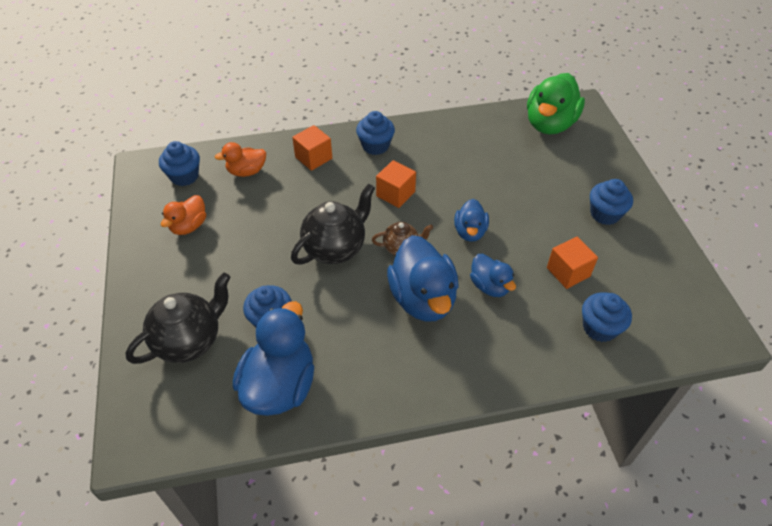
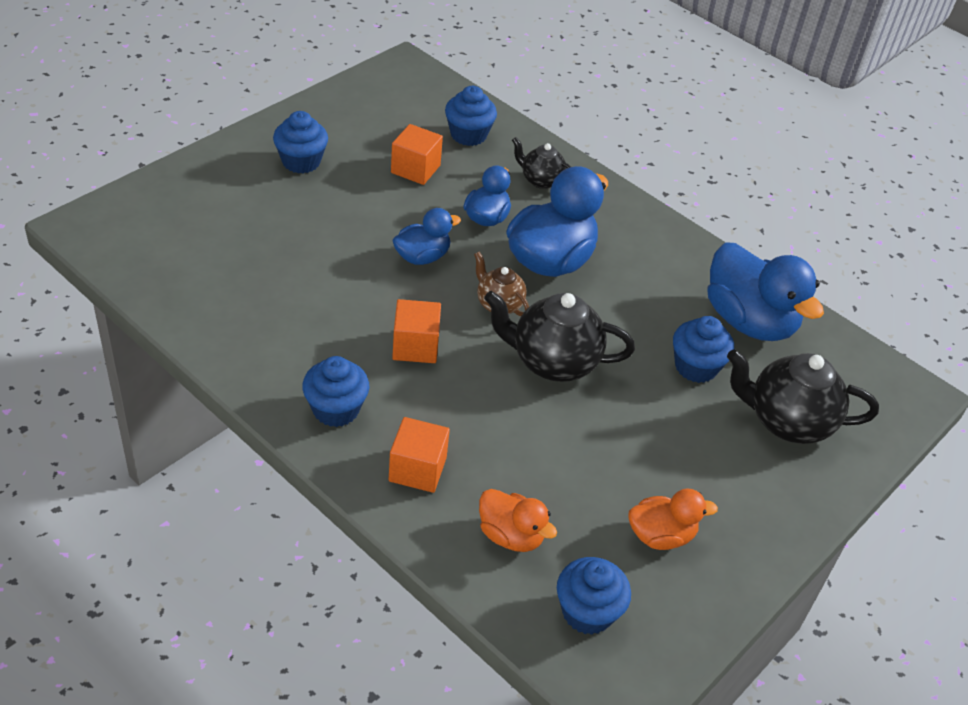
camera: 130 degrees left, 5 degrees down
blue duck [233,301,314,416] -> blue duck turned 105 degrees counterclockwise [707,242,824,341]
green duck [527,73,585,134] -> none
none -> black teapot [512,137,571,189]

